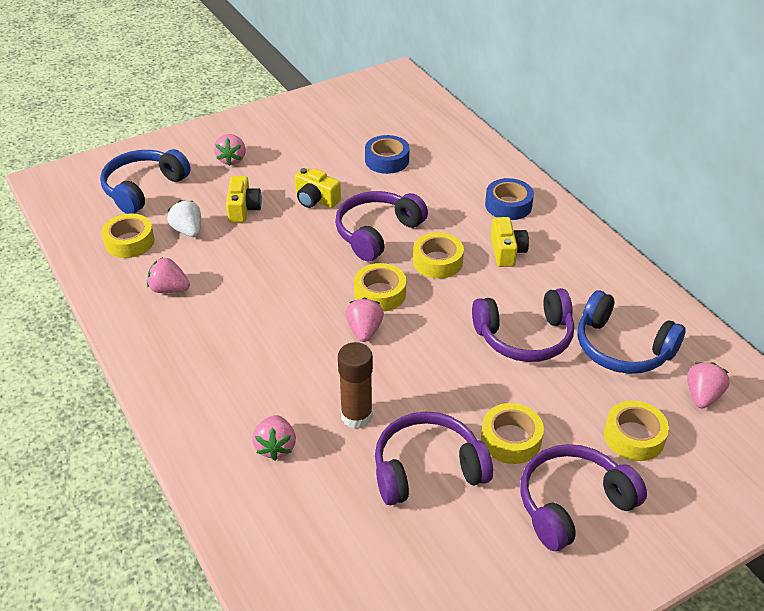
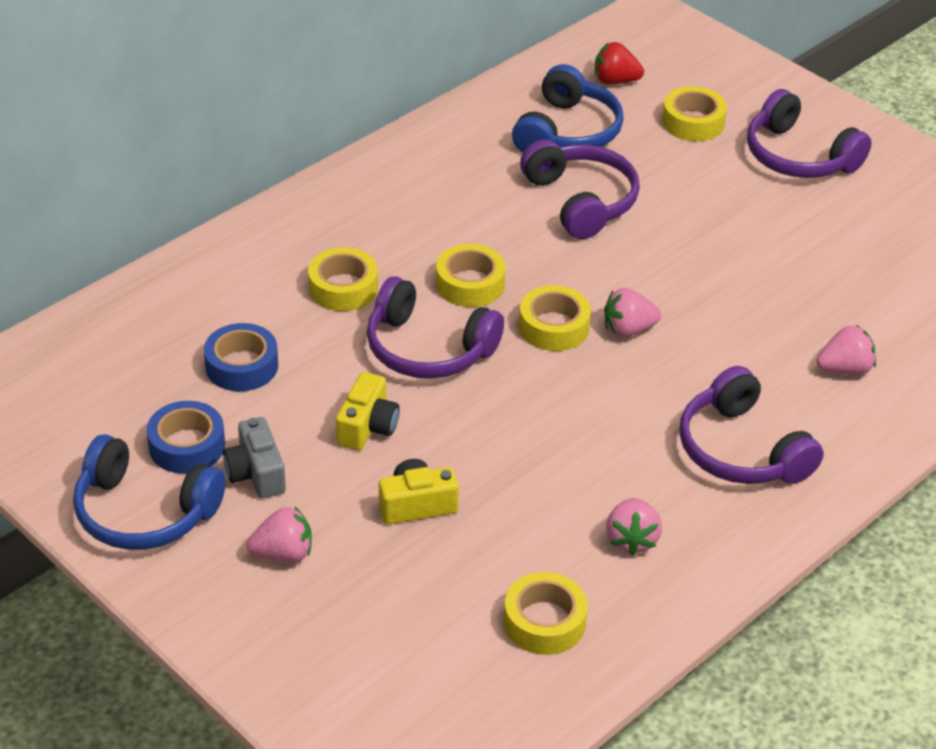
camera: 105 degrees left, 0 degrees up
blue headphones [100,149,191,214] -> blue headphones moved to [73,434,226,550]
white strawberry [167,200,201,237] -> none
brown glue stick [338,342,373,429] -> none
purple headphones [375,411,493,505] -> purple headphones moved to [679,366,824,484]
yellow tape [481,403,544,464] -> yellow tape moved to [308,247,378,311]
blue tape [485,178,534,220] -> blue tape moved to [147,401,225,474]
yellow camera [491,217,529,267] -> none
pink strawberry [687,362,730,408] -> red strawberry [595,42,644,85]
none -> grey camera [223,417,286,498]

